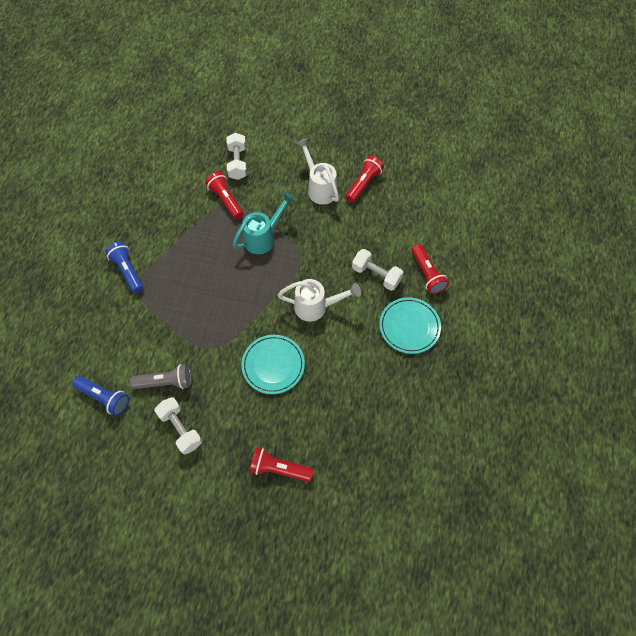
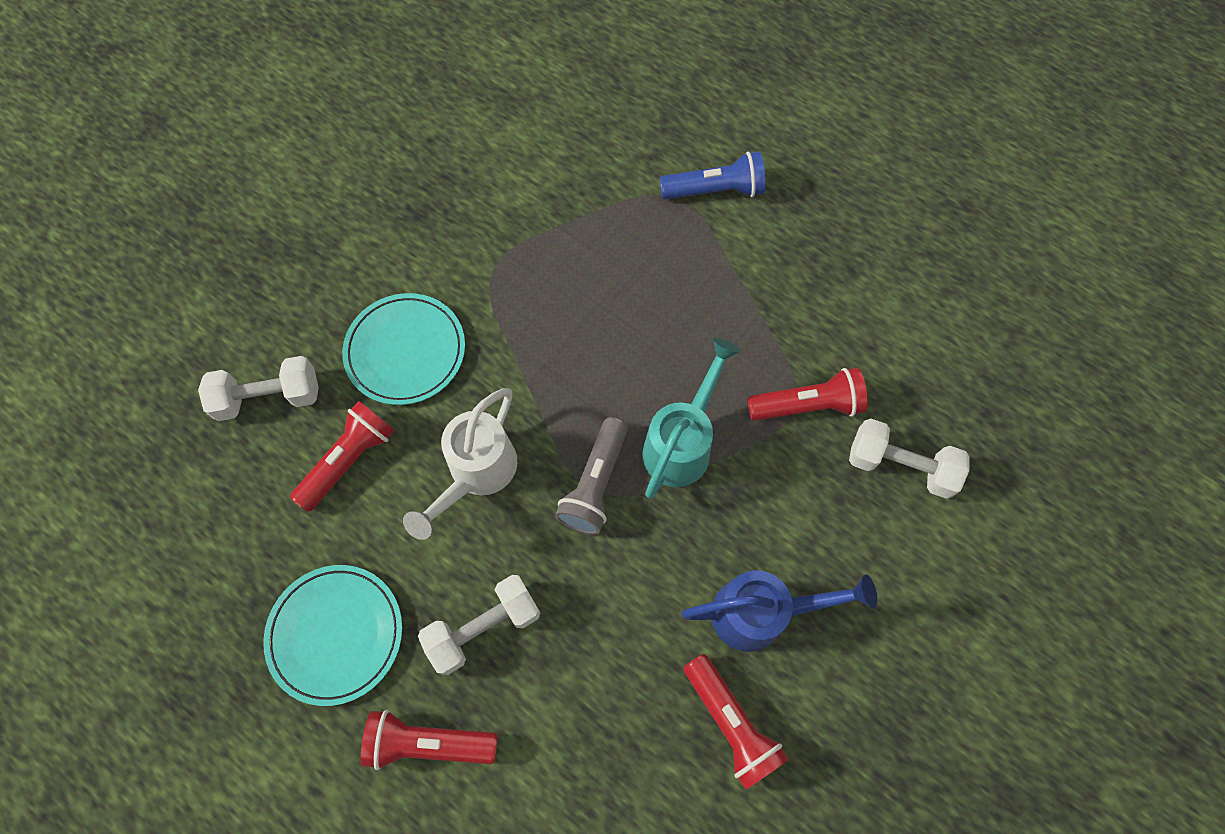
camera: 115 degrees right, 5 degrees up
blue flashlight [72,376,129,416] -> none
grey flashlight [130,364,191,389] -> grey flashlight moved to [555,417,628,535]
white dumbbell [154,397,202,455] -> white dumbbell moved to [198,356,319,421]
turquoise watering can [233,191,295,254] -> turquoise watering can turned 135 degrees counterclockwise [642,338,741,499]
red flashlight [250,448,313,482] -> red flashlight moved to [290,401,395,512]
white watering can [297,138,339,205] -> blue watering can [682,570,877,652]

